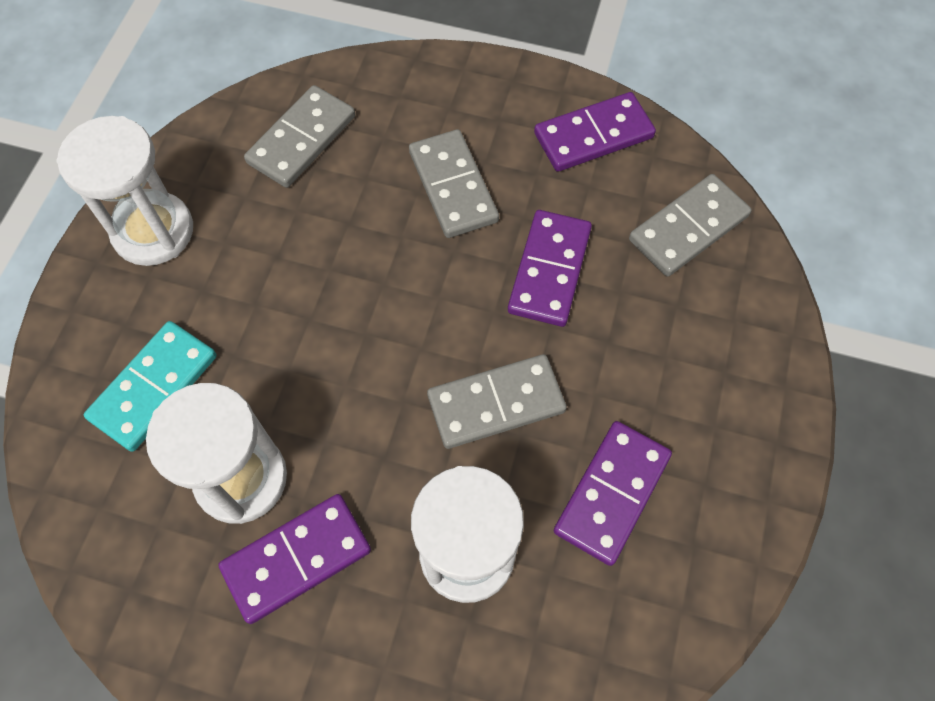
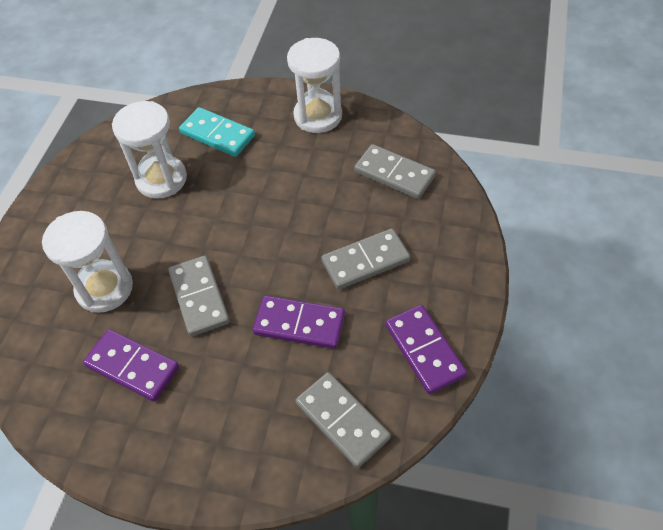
camera: 90 degrees right, 10 degrees down
purple domino [218,494,371,624] -> none

